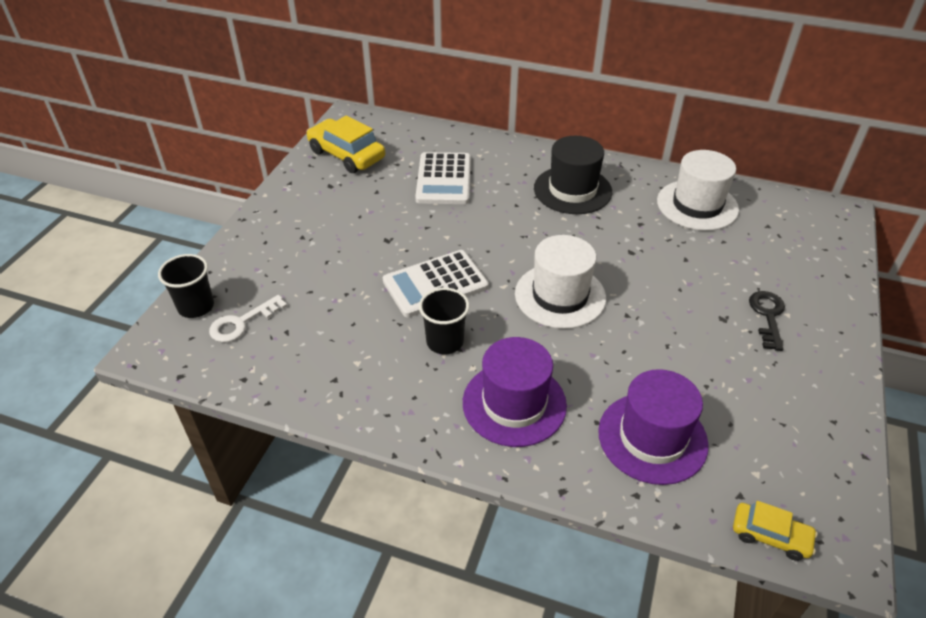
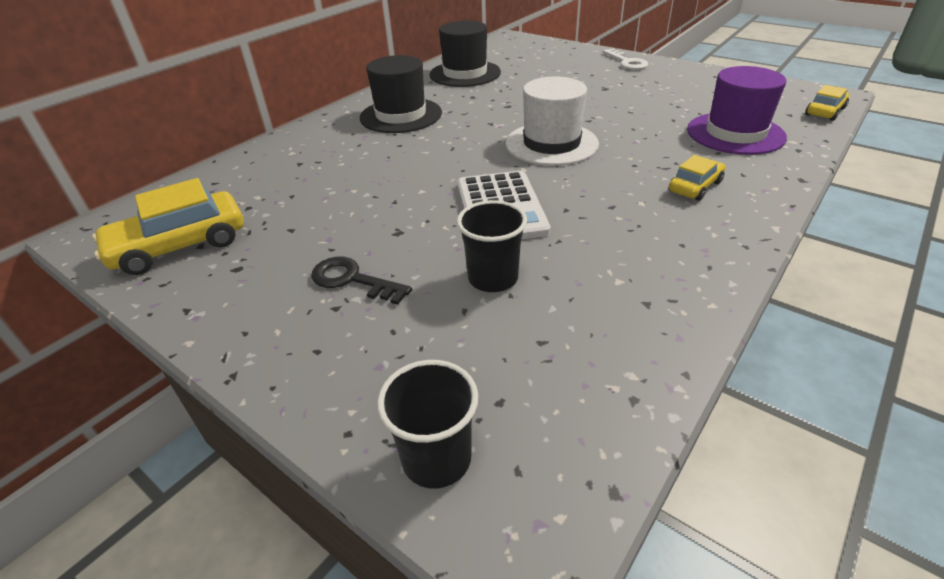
camera: 70 degrees left, 5 degrees down
white key [209,295,287,342] -> white key moved to [603,48,648,70]
white calculator [415,152,471,204] -> none
black cup [419,288,469,354] -> black cup moved to [457,200,527,292]
purple hat [463,337,567,447] -> yellow car [669,155,725,201]
white hat [657,150,739,231] -> black hat [430,21,501,87]
black key [749,291,785,351] -> black key moved to [311,257,412,305]

